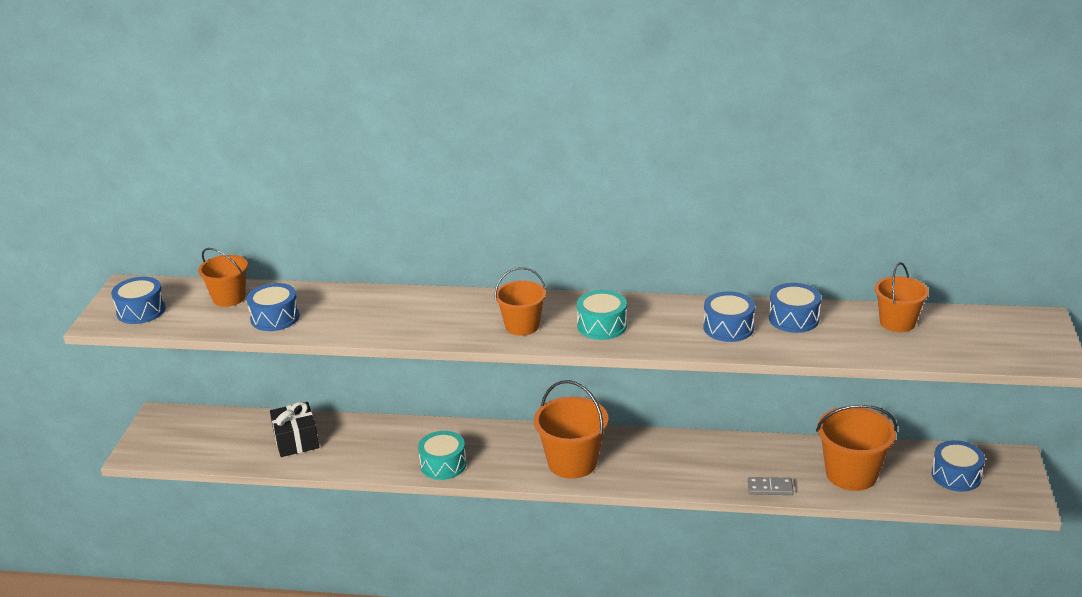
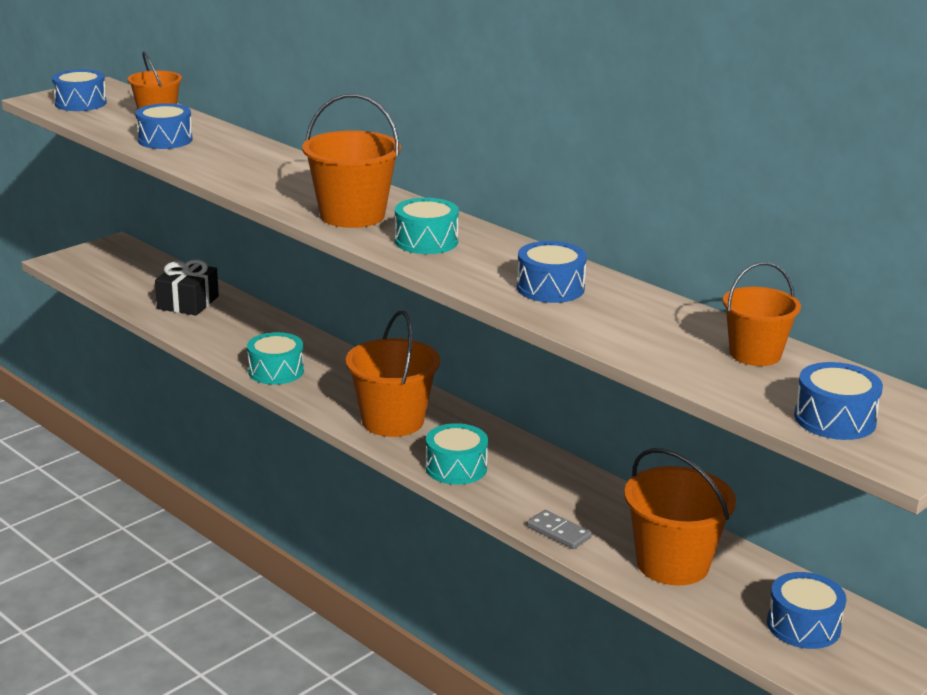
camera: 35 degrees right, 5 degrees down
orange bucket [495,267,546,336] -> orange bucket [302,94,401,228], size x1.54
blue drum [769,283,821,333] -> blue drum moved to [794,362,883,440]
none -> turquoise drum [425,423,488,485]

